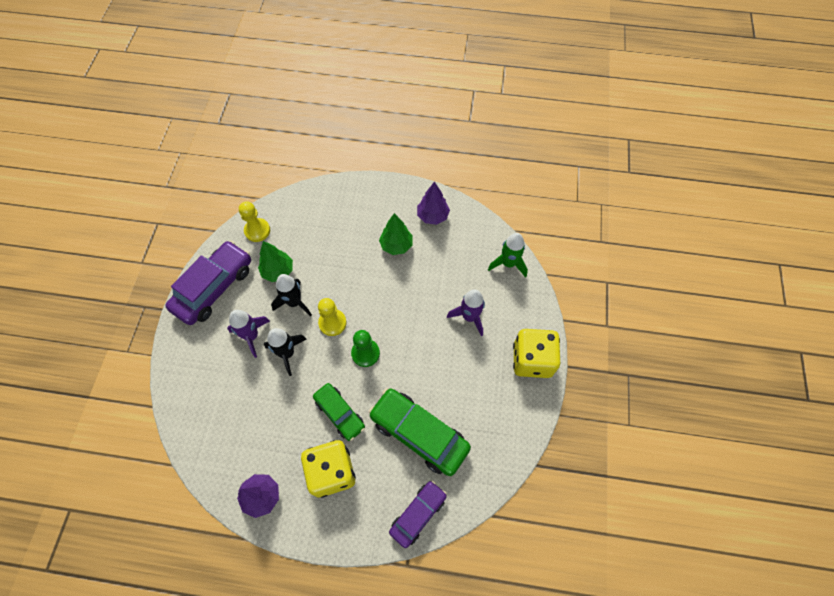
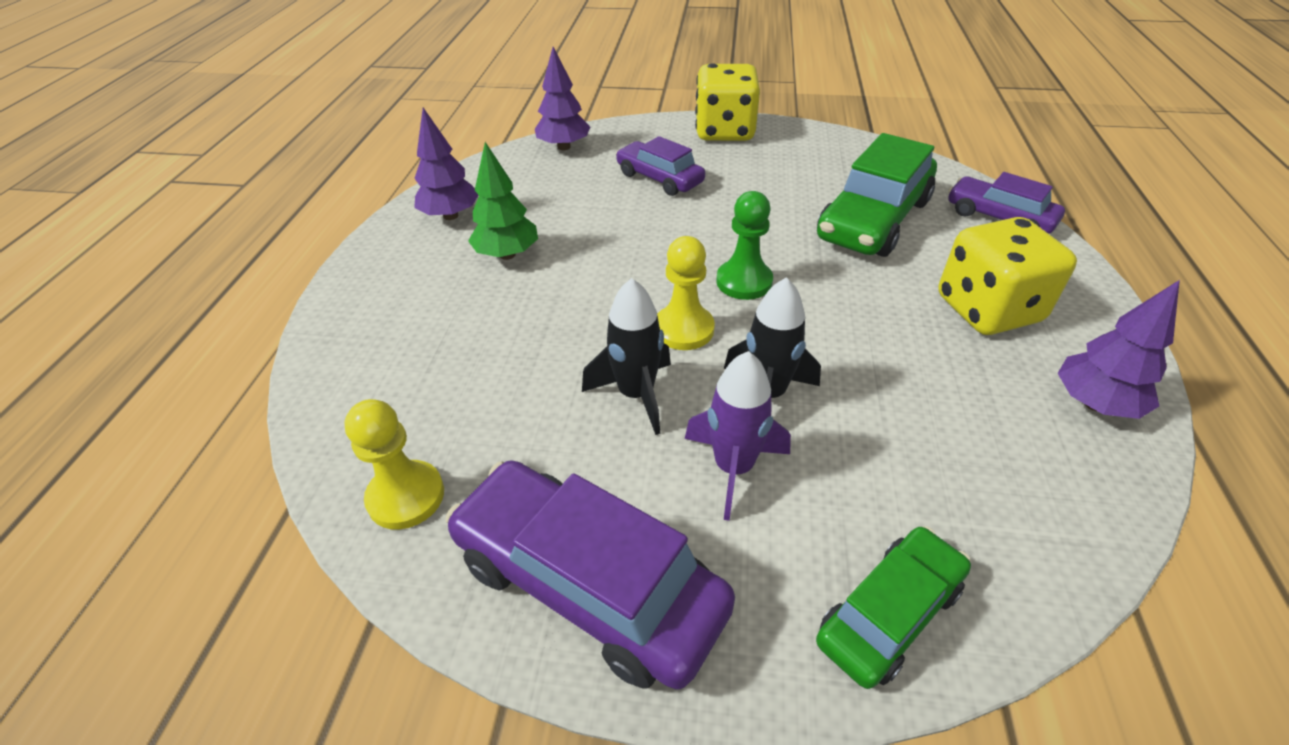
camera: 90 degrees left, 20 degrees down
green tree [258,241,293,282] -> none
green car [313,383,365,441] -> green car moved to [816,526,971,689]
purple rocket [447,289,485,336] -> purple car [616,136,705,196]
green rocket [488,233,528,278] -> purple tree [535,47,590,150]

